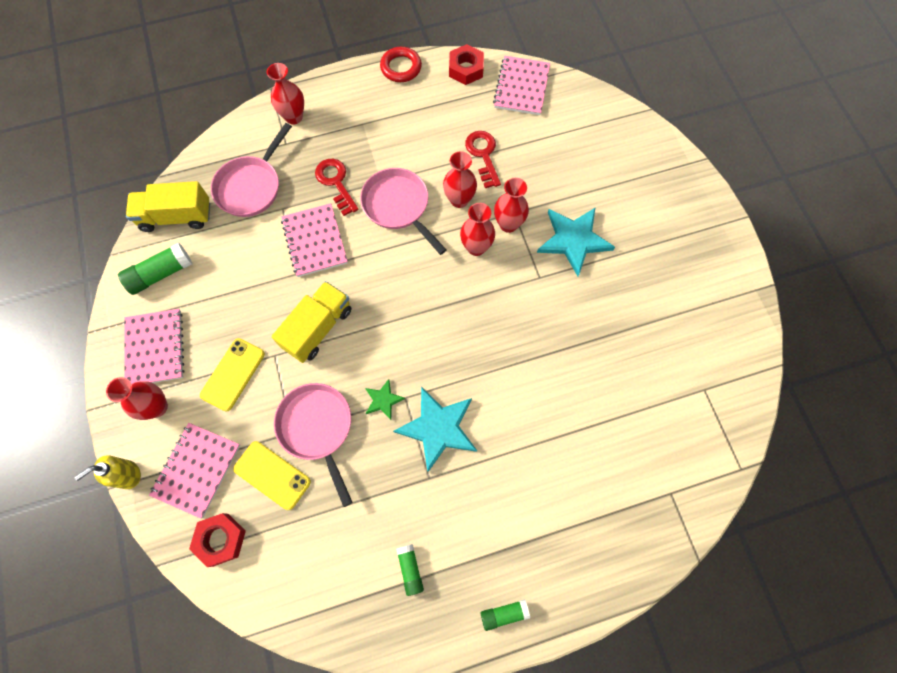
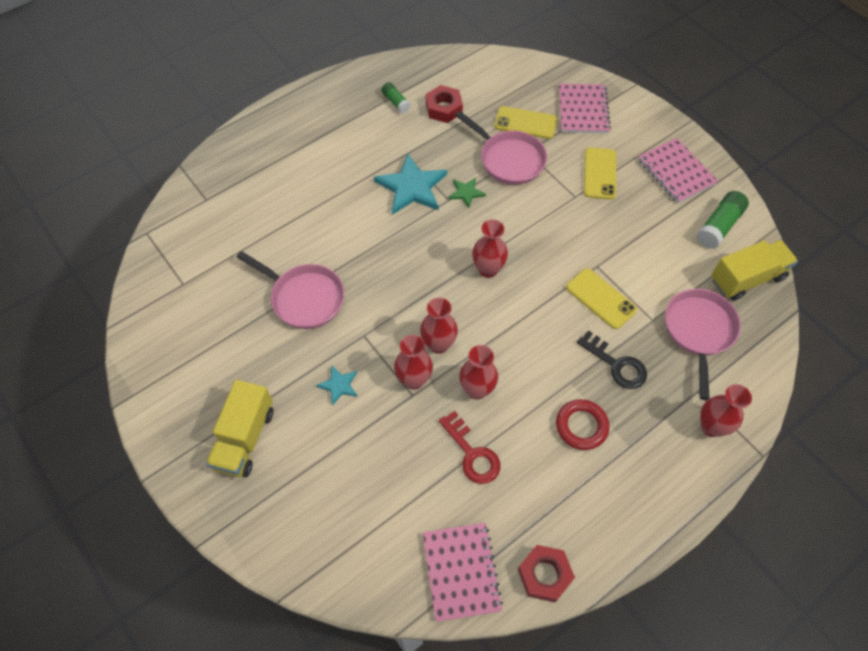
camera: 160 degrees right, 10 degrees down
yellow soap dispenser [74,455,141,489] -> none
red vase [106,377,168,420] -> red vase moved to [472,219,508,278]
red nut [189,513,246,567] -> red nut moved to [426,85,463,123]
yellow truck [271,281,351,363] -> yellow truck moved to [206,380,273,477]
pink notebook [281,203,348,277] -> yellow phone [566,268,637,329]
red key [315,159,359,216] -> black key [577,330,647,389]
pink pan [360,168,446,255] -> pink pan moved to [237,251,344,329]
red ring [380,47,422,82] -> red ring moved to [556,399,609,450]
green glue stick [480,599,530,631] -> none
turquoise star [537,207,615,276] -> turquoise star [316,366,358,406], size x0.50

